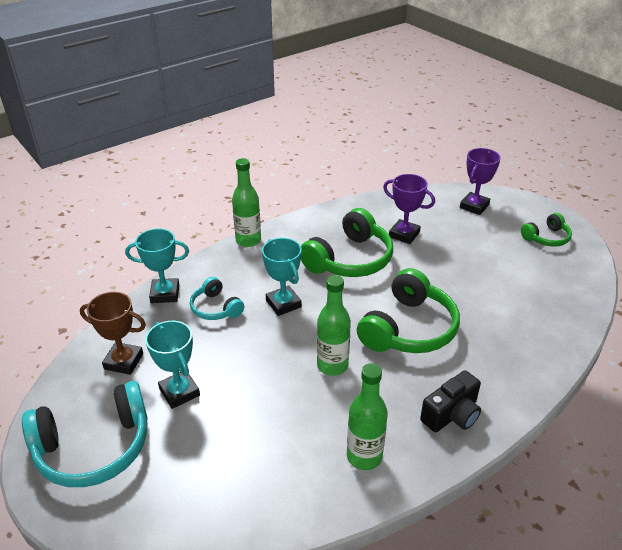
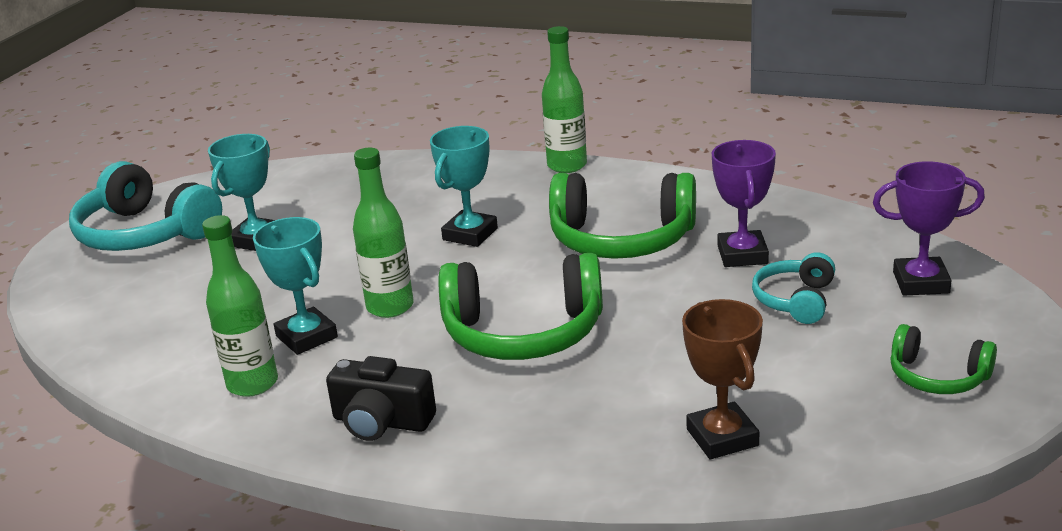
camera: 60 degrees right, 10 degrees down
brown trophy [80,292,146,375] -> brown trophy moved to [682,299,763,459]
turquoise trophy [125,229,189,303] -> turquoise trophy moved to [253,217,338,355]
turquoise headphones [190,277,244,320] -> turquoise headphones moved to [752,252,835,324]

